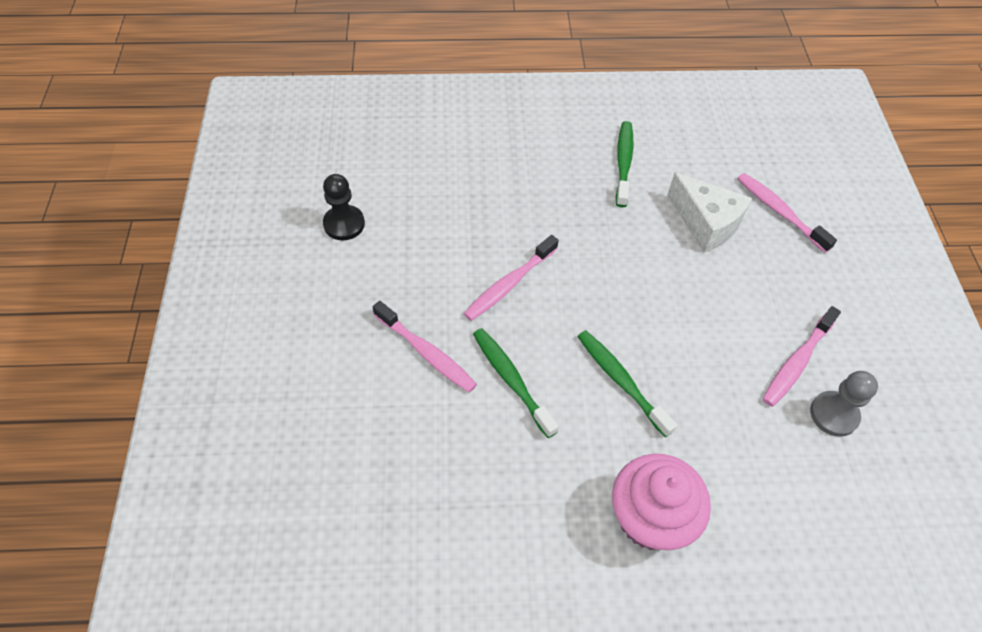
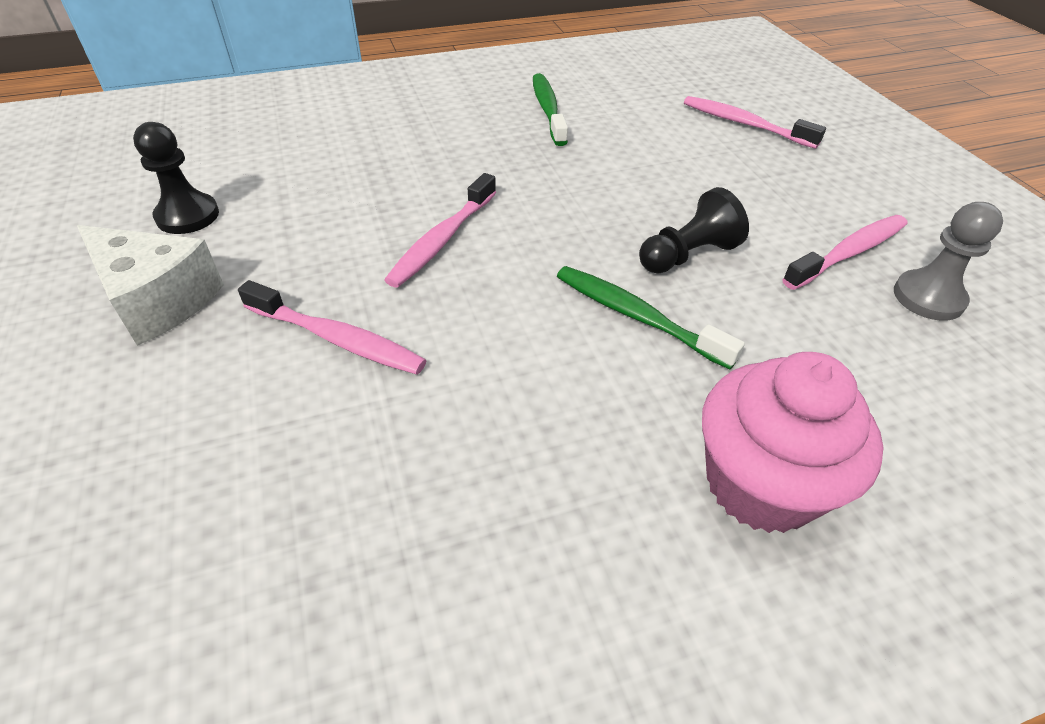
camera: 15 degrees left, 10 degrees down
green toothbrush [473,328,559,438] -> none
white cheese [667,172,752,253] -> white cheese moved to [77,225,224,346]
pink toothbrush [763,306,841,407] -> pink toothbrush turned 150 degrees counterclockwise [782,215,907,290]
none -> black pawn [639,187,749,273]

